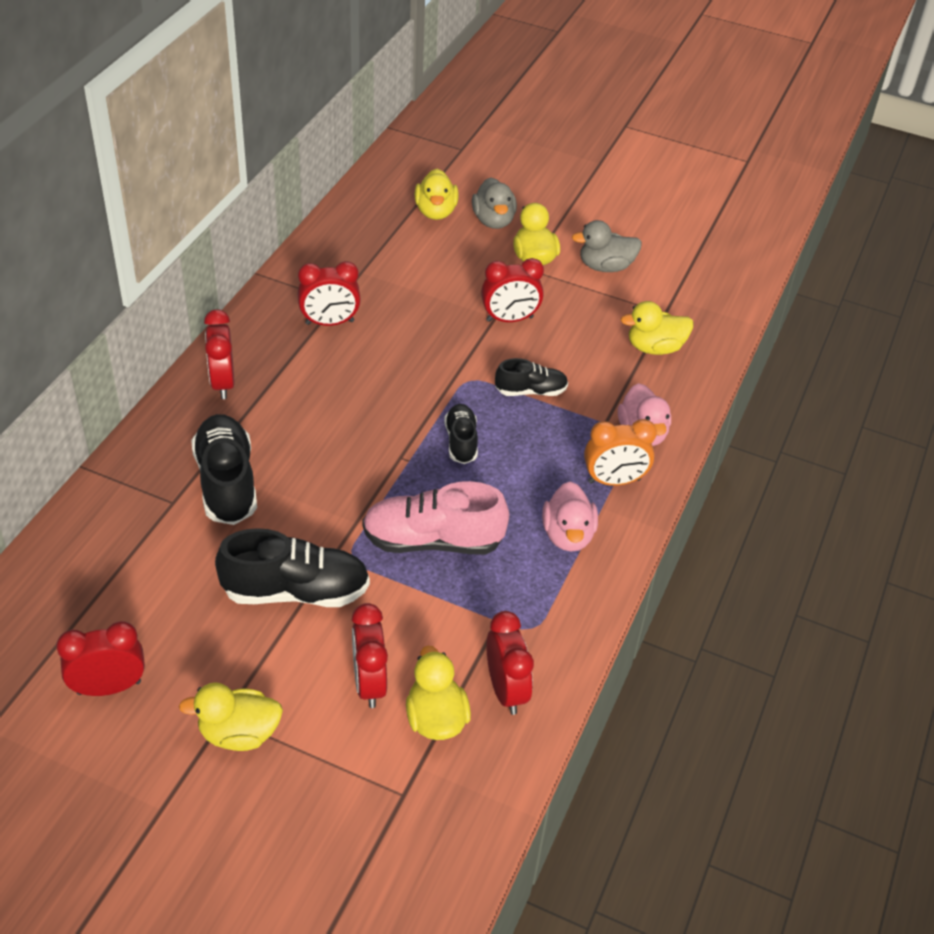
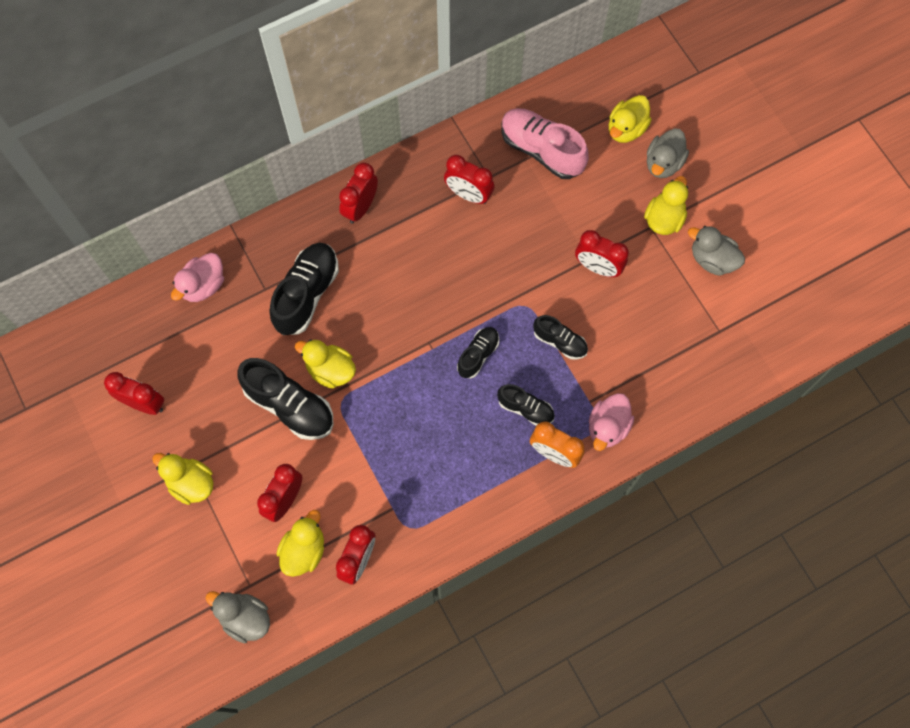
camera: 40 degrees right, 25 degrees up
pink shoe [362,481,509,554] -> pink shoe moved to [502,108,589,179]
pink duck [542,481,598,552] -> pink duck moved to [171,253,224,302]
yellow duck [620,301,693,355] -> yellow duck moved to [295,339,356,389]
none -> grey duck [206,591,270,643]
none -> black shoe [497,384,555,426]

